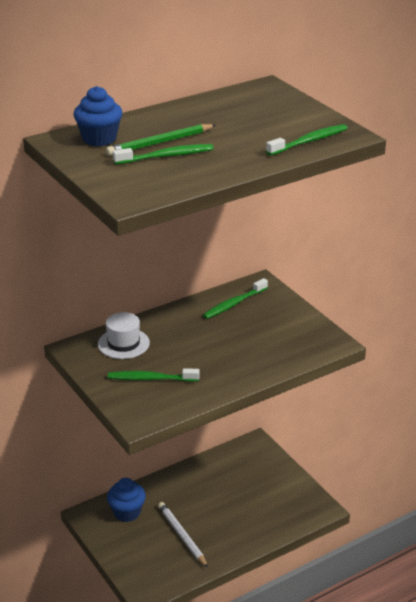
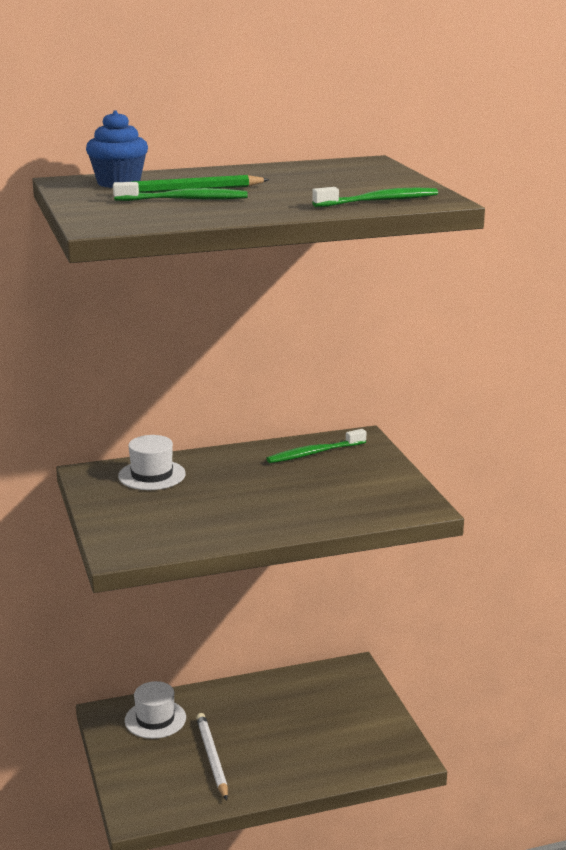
camera: 15 degrees right, 10 degrees down
blue cupcake [107,478,146,522] -> white hat [125,681,186,739]
green toothbrush [108,368,200,382] -> none

